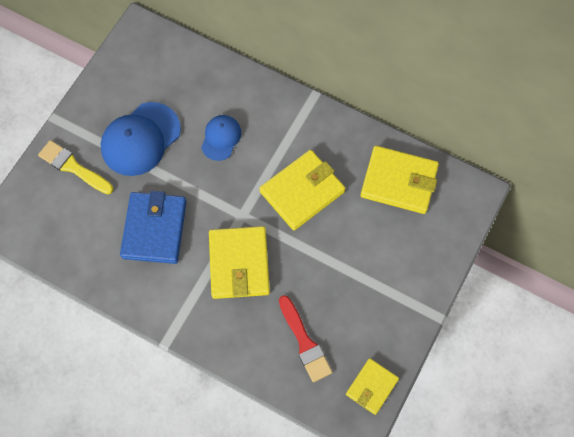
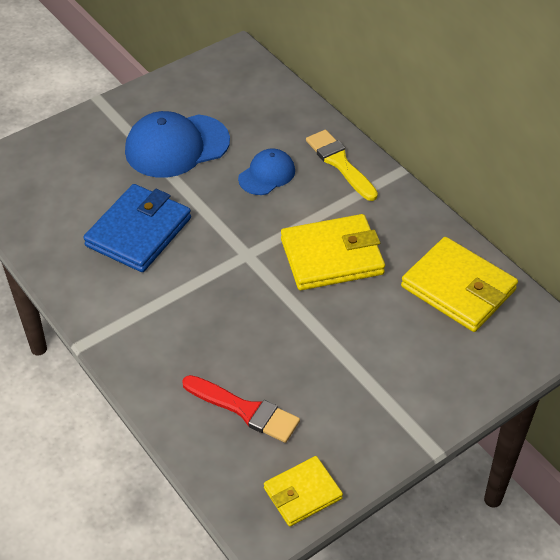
camera: 25 degrees right, 20 degrees down
yellow brush [38,140,113,194] -> yellow brush moved to [306,130,378,201]
yellow wallet [209,226,270,299] -> none
red brush [279,295,332,382] -> red brush turned 60 degrees counterclockwise [182,375,300,443]

